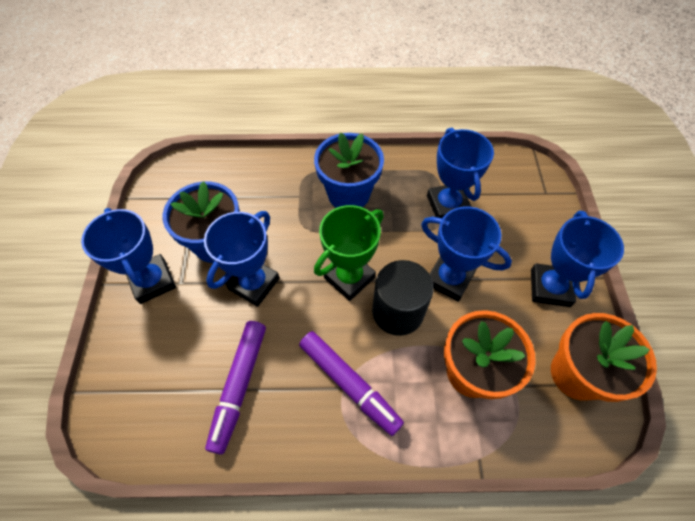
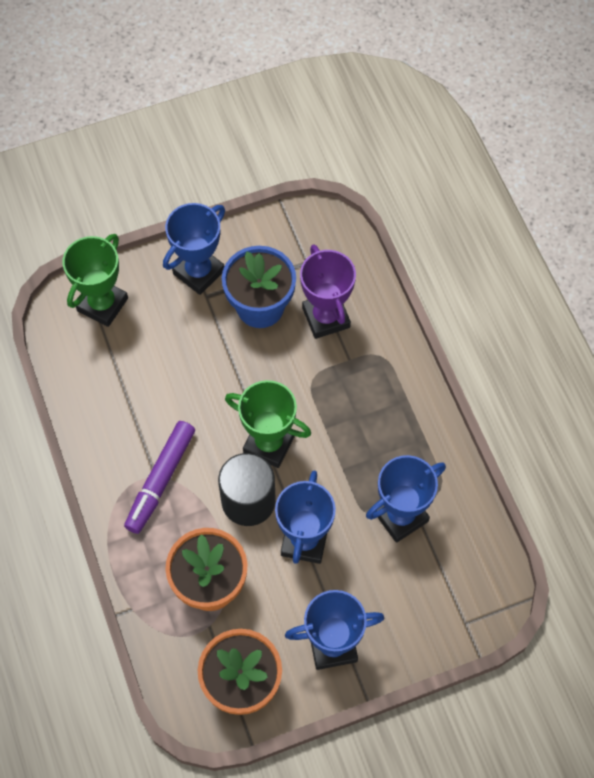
camera: 70 degrees right, 5 degrees up
blue trophy [204,211,279,307] -> none
purple marker [205,321,266,455] -> none
blue flower pot [314,132,384,208] -> none
none -> green trophy [63,234,128,327]
none -> purple trophy [300,244,356,339]

